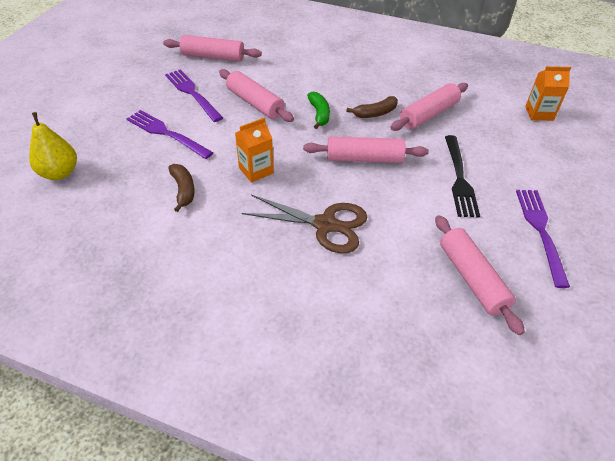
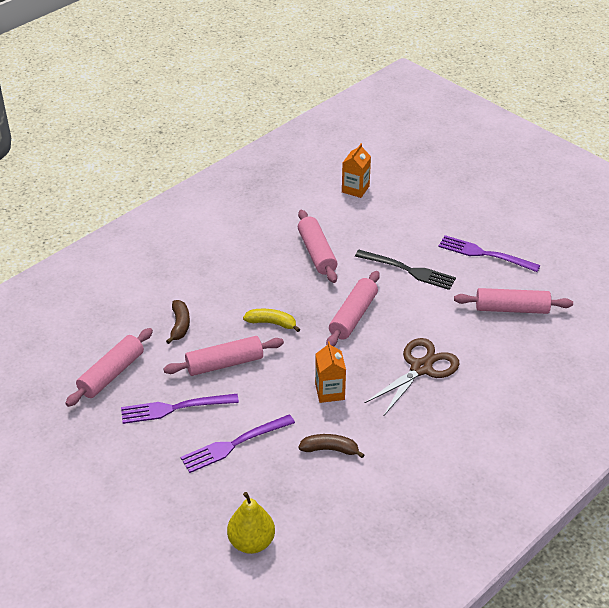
camera: 65 degrees left, 5 degrees down
green banana [307,91,330,129] -> yellow banana [243,309,300,332]
brown banana [346,96,398,118] -> brown banana moved to [166,300,190,344]

